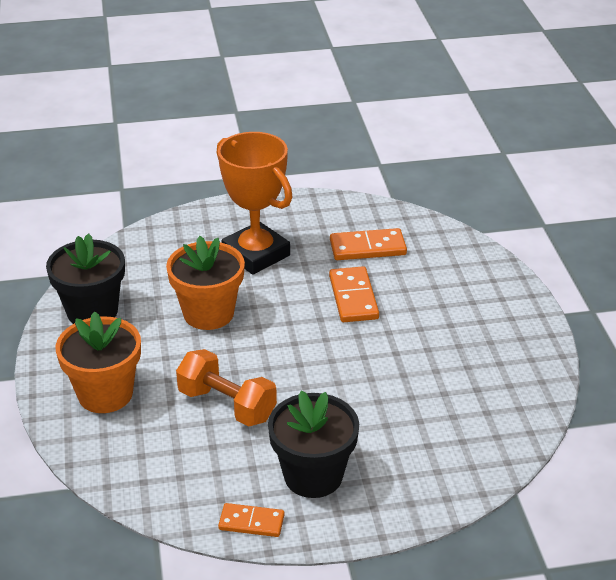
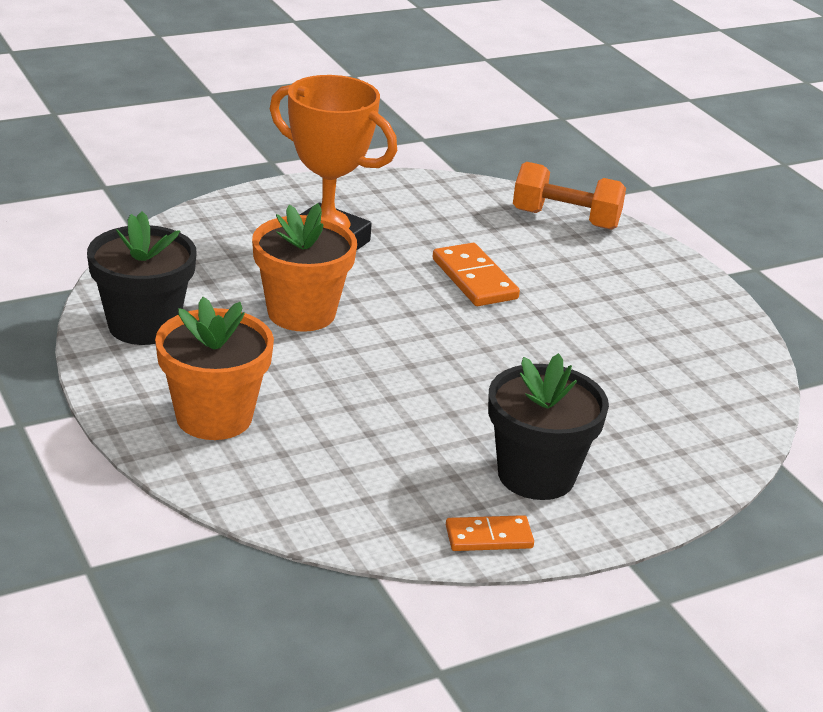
camera: 20 degrees left, 5 degrees down
orange dumbbell [176,349,277,427] -> orange dumbbell moved to [513,162,626,230]
orange domino [330,228,407,260] -> none

